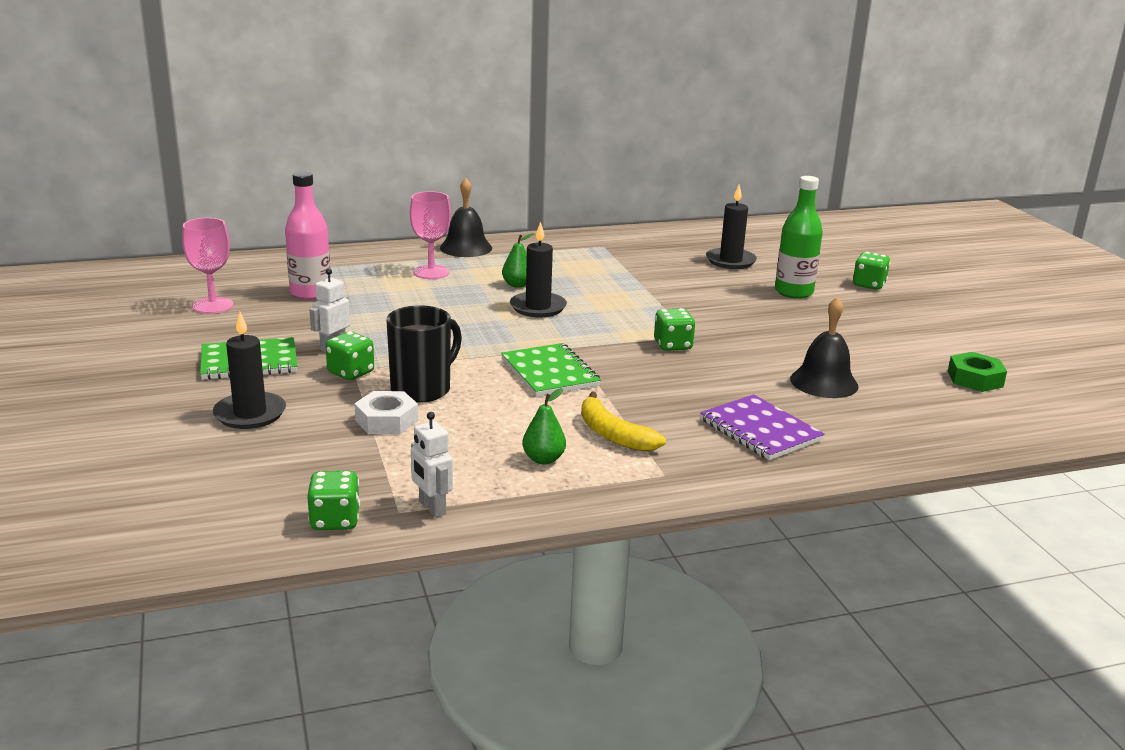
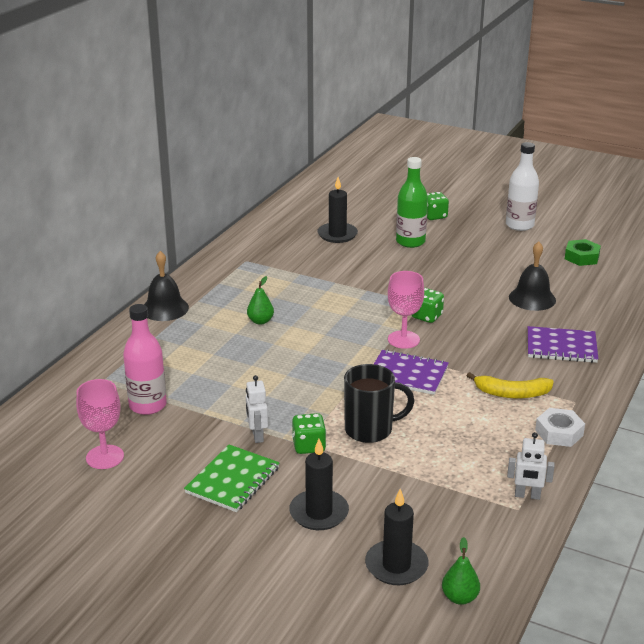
camera: 45 degrees left, 5 degrees up
green dice [307,471,360,530] -> none
white nut [354,391,418,434] -> white nut moved to [535,408,585,447]
black mug [386,305,462,403] -> black mug turned 90 degrees clockwise [344,364,415,443]
pink goblet [410,191,451,279] -> pink goblet moved to [388,271,424,349]
green notebook [501,343,601,397] -> purple notebook [374,349,449,395]
black candle [510,222,567,317] -> black candle moved to [365,489,429,585]
green pear [522,388,566,464] -> green pear moved to [442,537,480,605]
none -> white bottle [506,142,539,231]

